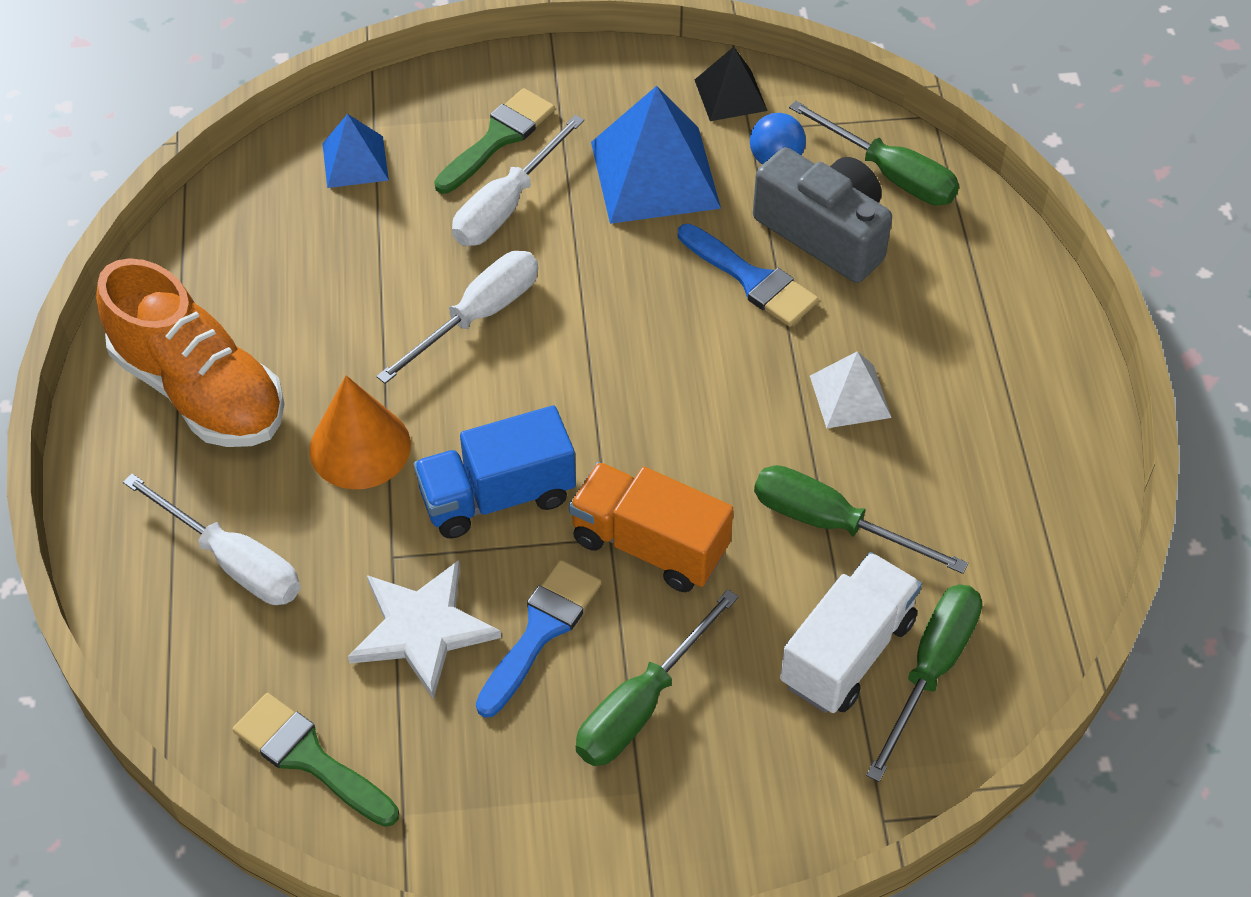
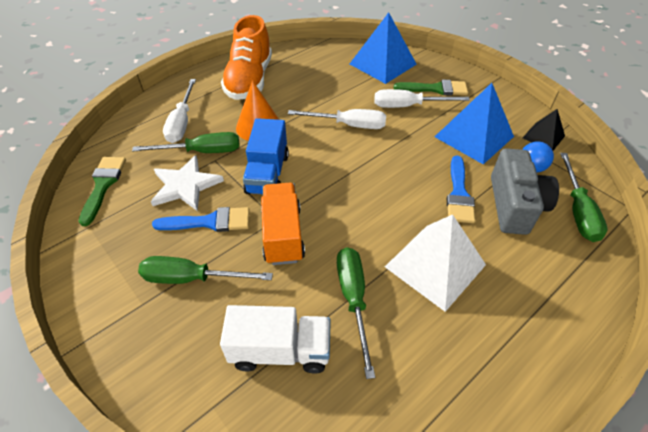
camera: 55 degrees right, 5 degrees down
blue pyramid [323,114,389,188] -> blue pyramid [350,12,417,84], size x1.81
blue truck [414,405,576,539] -> blue truck turned 120 degrees counterclockwise [243,118,289,194]
white pyramid [810,351,892,429] -> white pyramid [385,214,486,312], size x1.81
green screwdriver [866,584,982,782] -> green screwdriver moved to [132,132,240,153]

